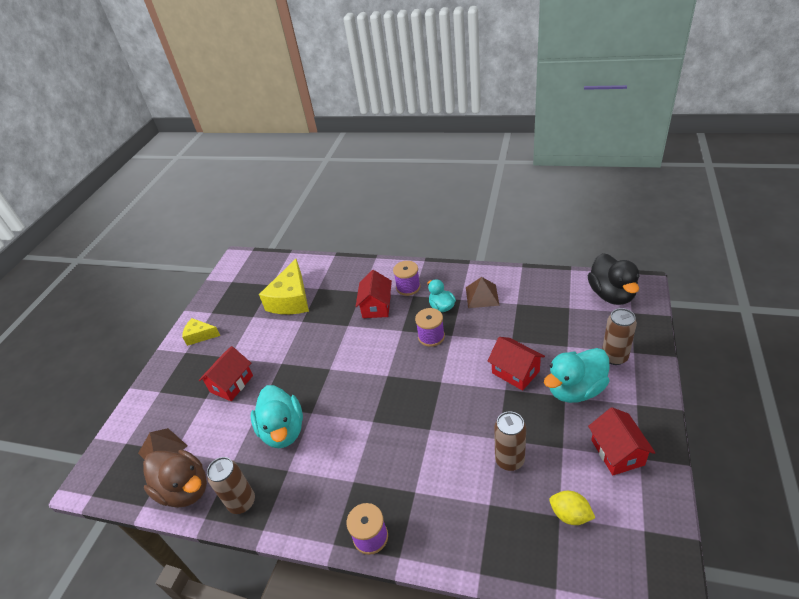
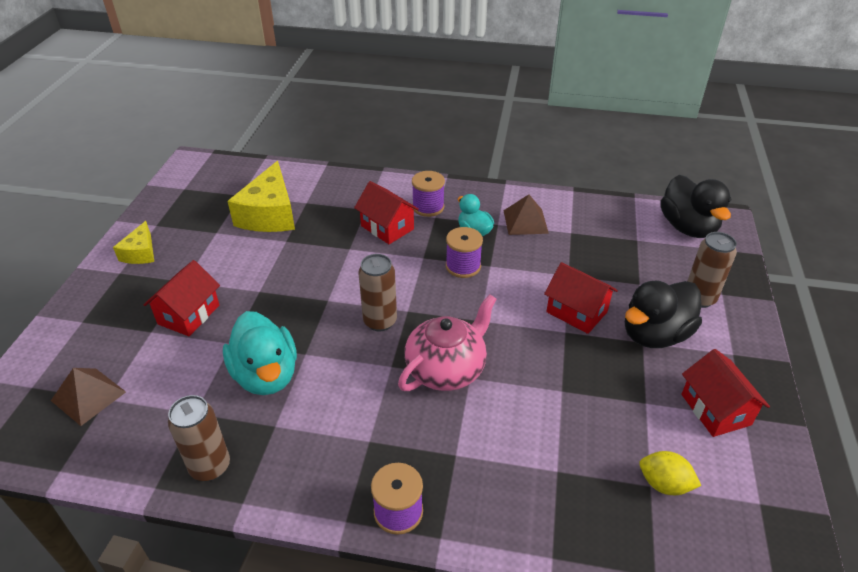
camera: 10 degrees left, 0 degrees up
brown duck [143,450,207,508] -> none
yellow cheese [182,318,220,346] -> yellow cheese turned 90 degrees counterclockwise [113,221,154,264]
red house [356,270,392,318] -> red house turned 45 degrees counterclockwise [354,181,419,244]
brown can [494,412,526,471] -> brown can moved to [358,254,397,331]
turquoise duck [544,348,610,403] -> black duck [625,281,702,348]
none -> pink teapot [398,294,497,391]

